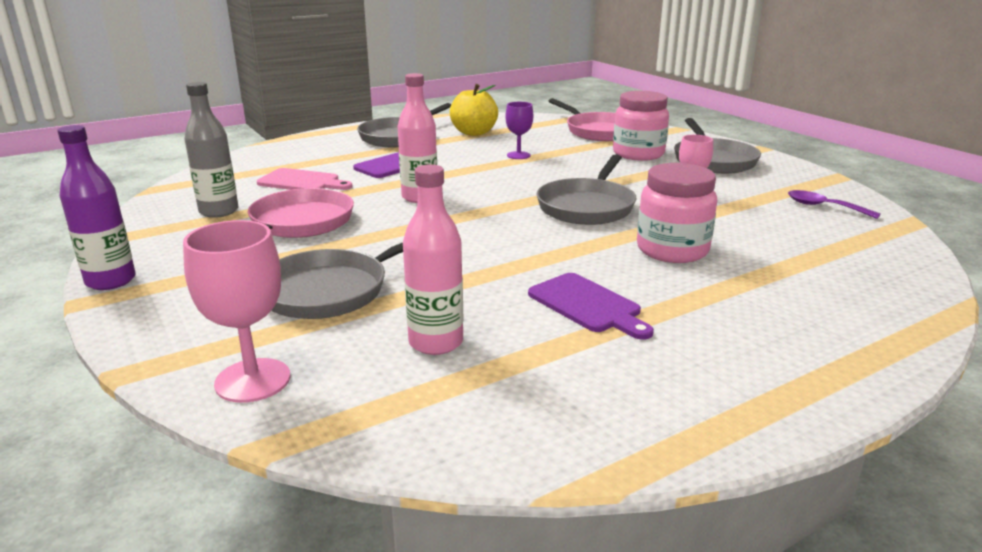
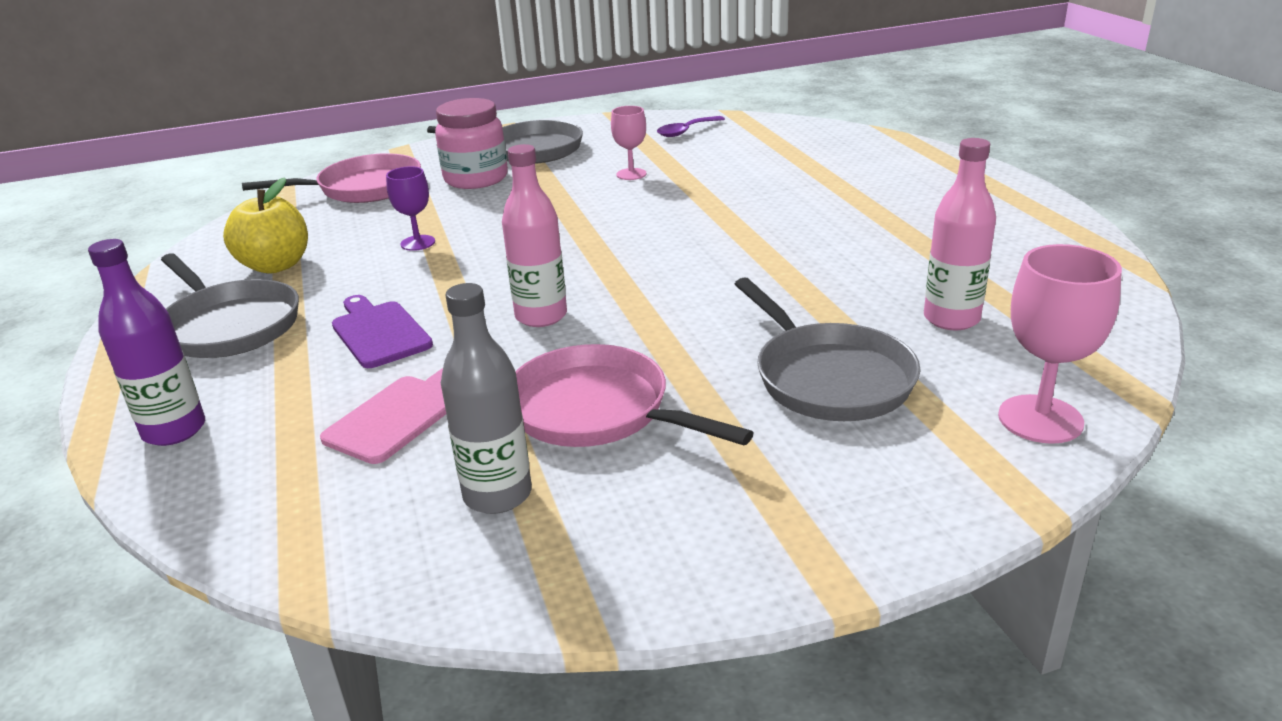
camera: 75 degrees left, 5 degrees up
purple bottle [57,125,136,290] -> purple bottle moved to [88,239,205,446]
purple cutting board [528,273,654,340] -> none
grey pan [536,154,636,225] -> none
pink jar [637,163,717,263] -> none

